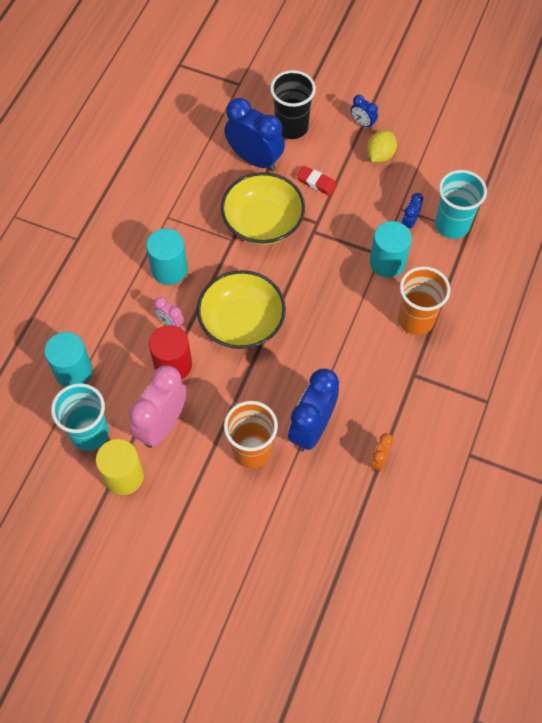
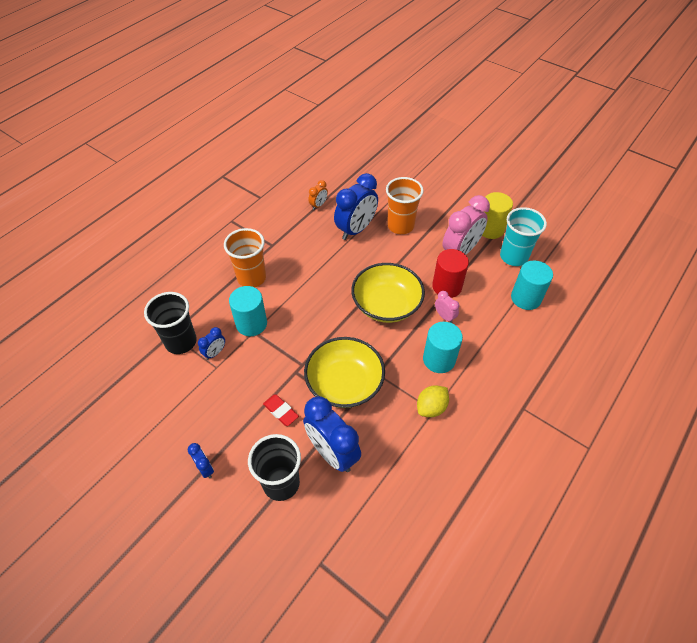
camera: 165 degrees left, 10 degrees down
yellow lemon [367,130,397,163] -> yellow lemon moved to [417,385,449,417]
turquoise cup [435,170,487,239] -> black cup [144,292,197,354]

